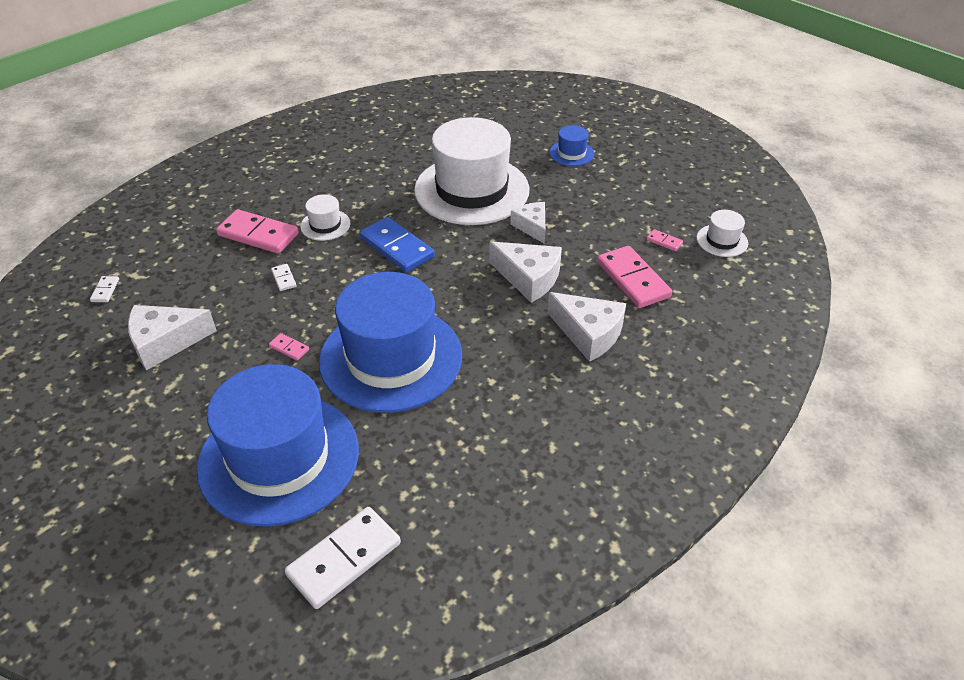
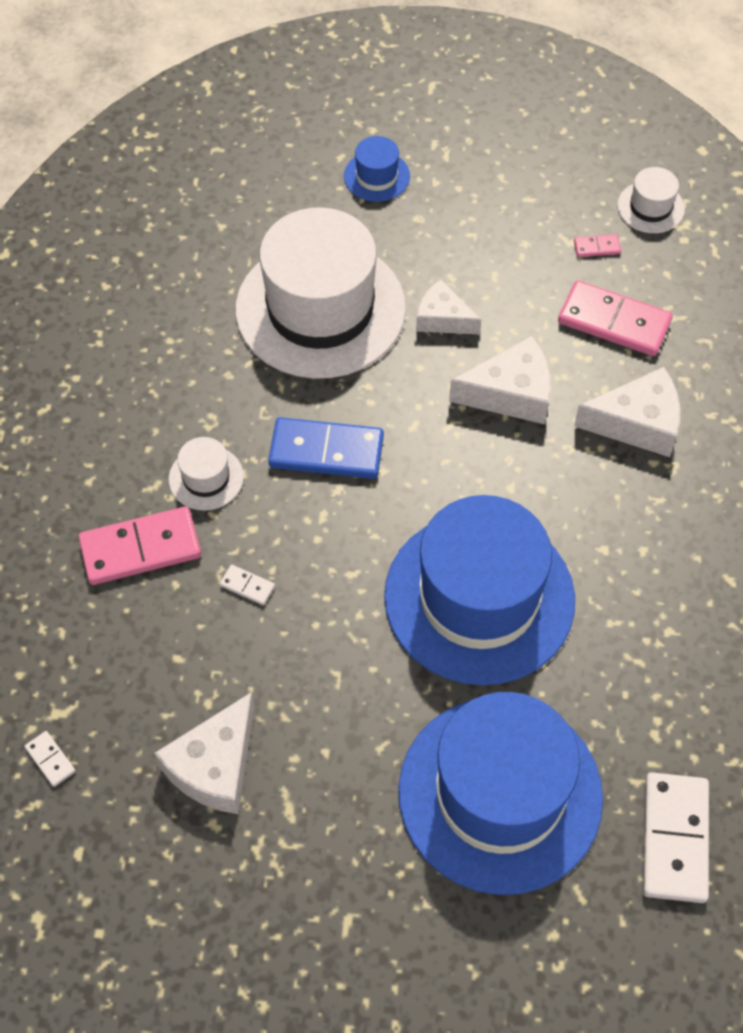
camera: 40 degrees left, 15 degrees up
pink domino [269,333,309,360] -> none

